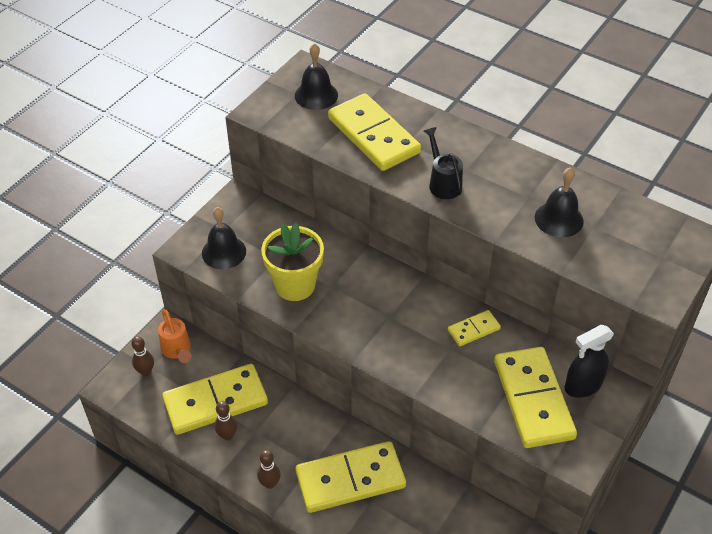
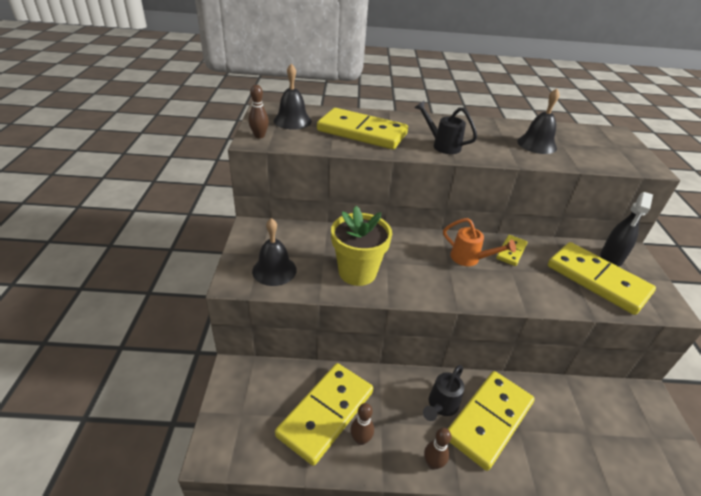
camera: 35 degrees left, 10 degrees down
brown bowling pin [131,336,154,376] -> brown bowling pin moved to [249,85,269,138]
orange watering can [158,309,191,363] -> orange watering can moved to [443,218,516,266]
none -> black watering can [423,365,464,421]

